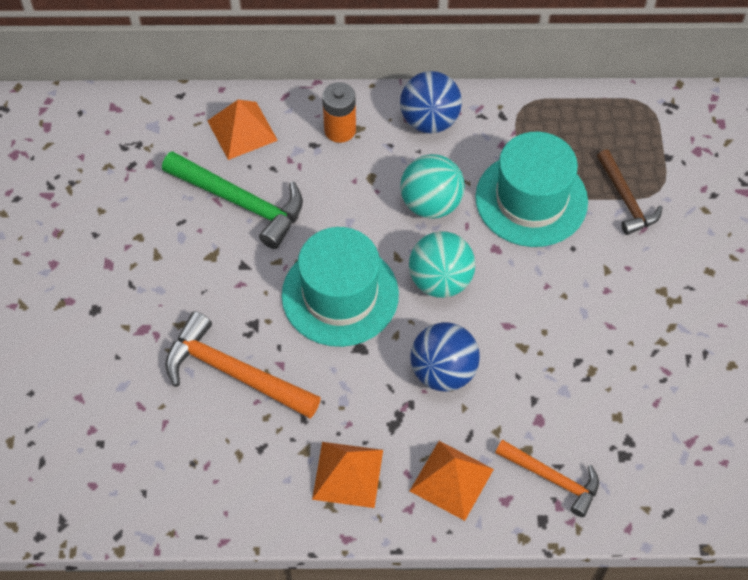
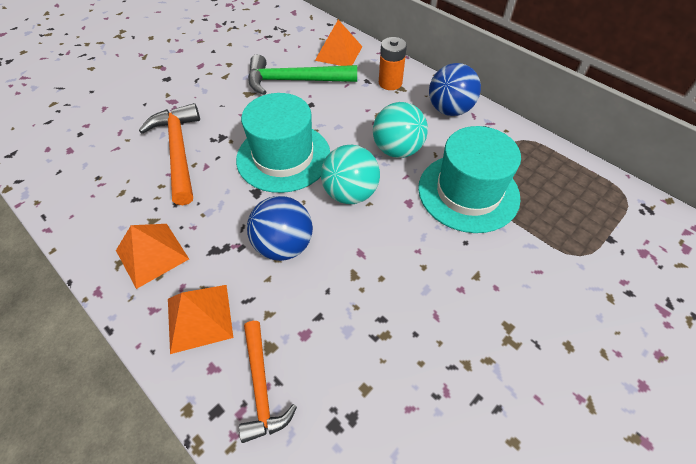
camera: 45 degrees right, 5 degrees down
green hammer [162,151,303,249] -> green hammer turned 105 degrees clockwise [248,54,357,95]
brown hammer [597,149,663,235] -> none

